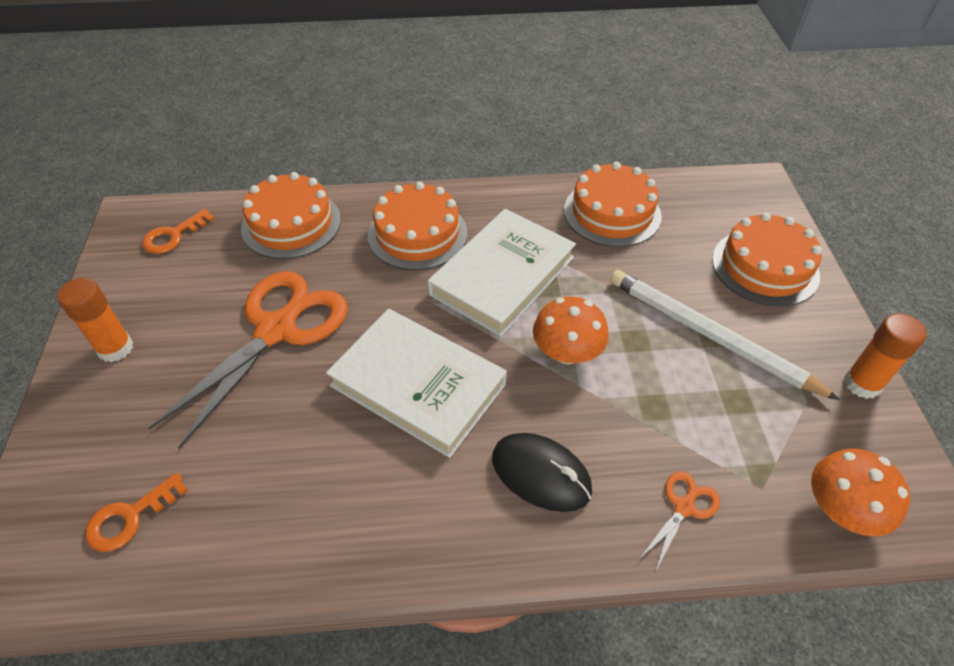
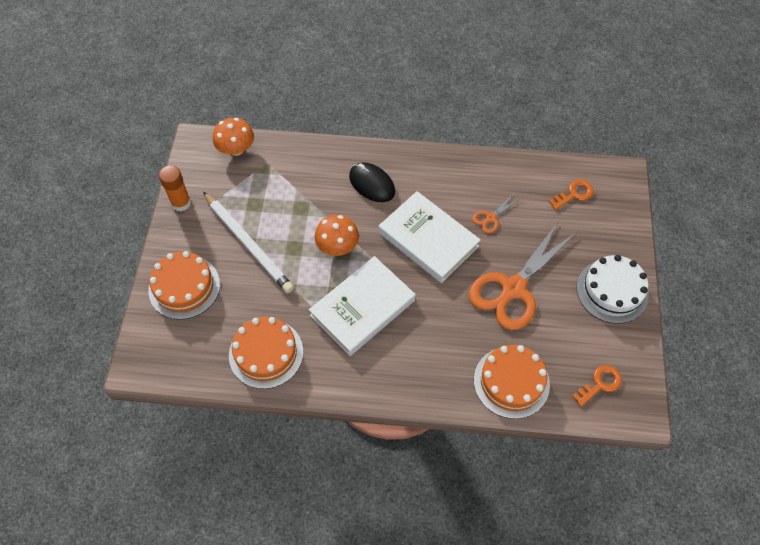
camera: 170 degrees left, 10 degrees up
orange glue stick [57,278,133,362] -> white cake [576,255,649,324]
orange cake [368,181,467,270] -> none
orange scissors [640,471,720,572] -> orange scissors moved to [472,195,520,233]

